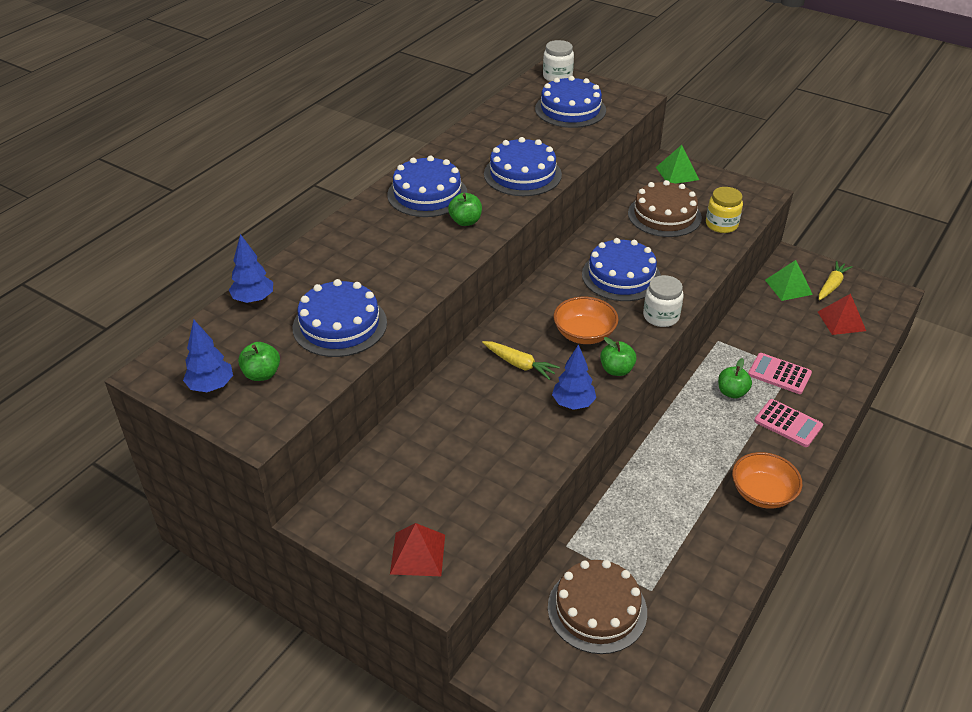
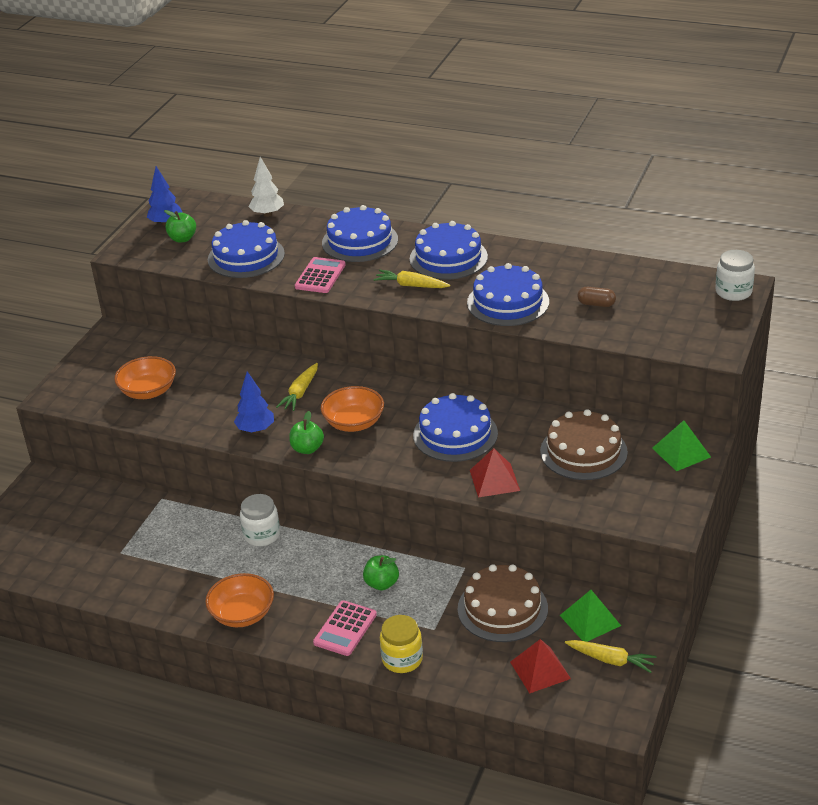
camera: 80 degrees right, 5 degrees down
blue tree [229,234,273,303] -> white tree [248,157,284,217]
red pyramid [390,523,445,576] -> red pyramid moved to [470,448,520,497]
green apple [448,193,482,226] -> yellow carrot [373,270,450,288]
blue cake [535,76,606,128] -> blue cake moved to [322,205,398,262]
brown cake [548,560,647,654] -> brown cake moved to [458,564,548,642]
white jar [643,275,684,327] -> white jar moved to [240,494,280,546]
yellow jar [706,187,743,233] -> yellow jar moved to [380,615,423,673]
pink calculator [748,353,812,394] -> pink calculator moved to [295,257,346,293]
none -> orange bowl [114,356,176,399]
none -> brown capsule [577,287,616,307]

